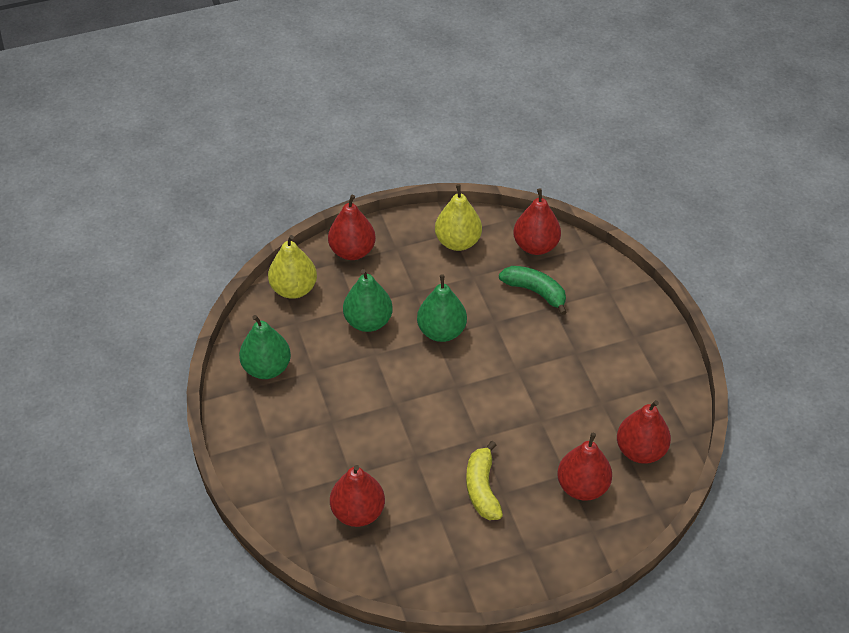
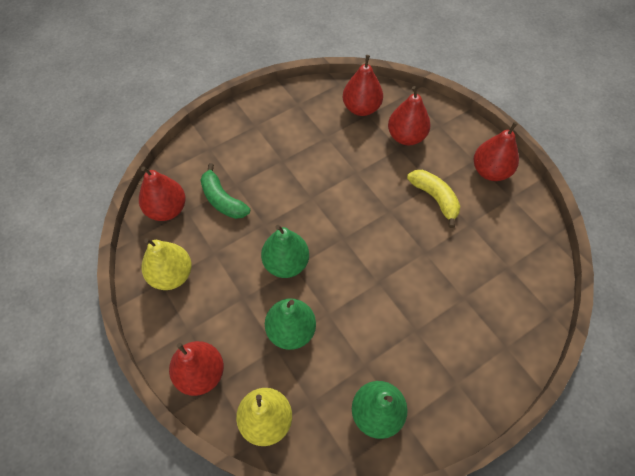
camera: 105 degrees left, 10 degrees up
red pear [330,465,385,527] -> red pear moved to [474,122,519,181]
yellow banana [466,441,503,520] -> yellow banana turned 105 degrees counterclockwise [407,170,460,228]
green banana [499,266,567,315] -> green banana turned 60 degrees counterclockwise [201,163,250,219]

